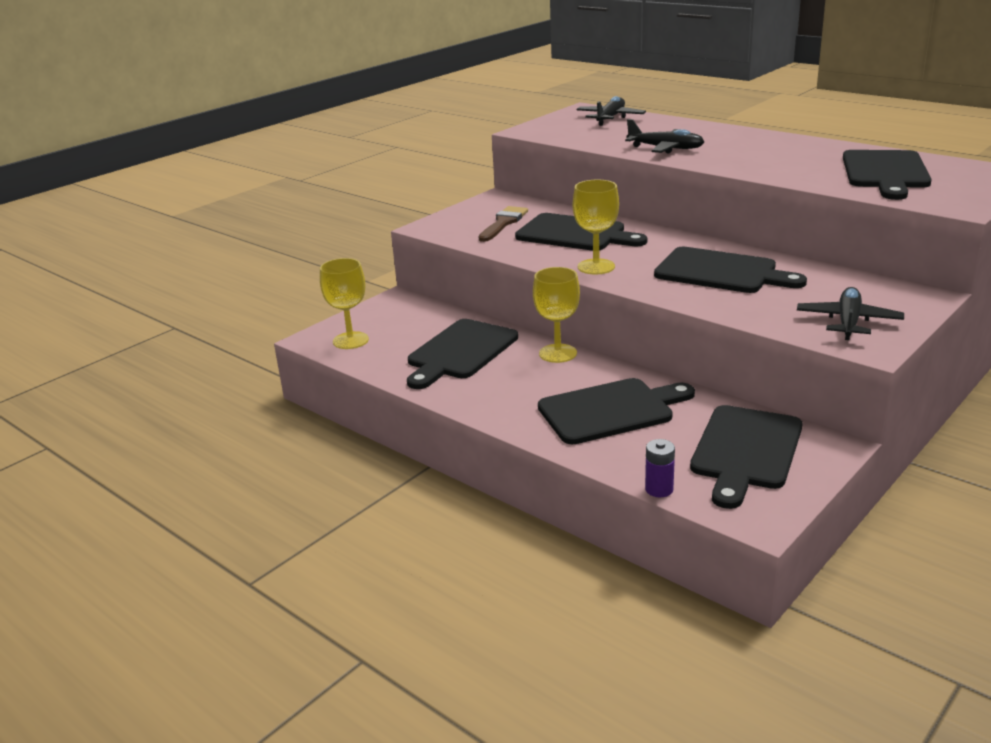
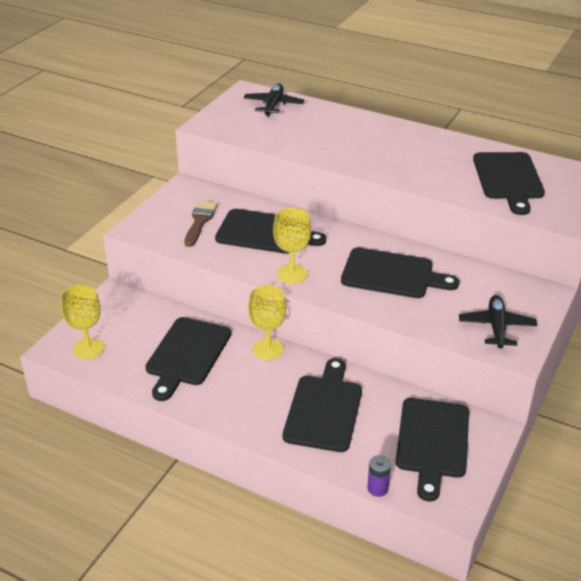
camera: 15 degrees left, 10 degrees up
black cutting board [538,378,695,444] -> black cutting board turned 45 degrees counterclockwise [283,358,362,452]
black plane [625,119,704,154] -> none

